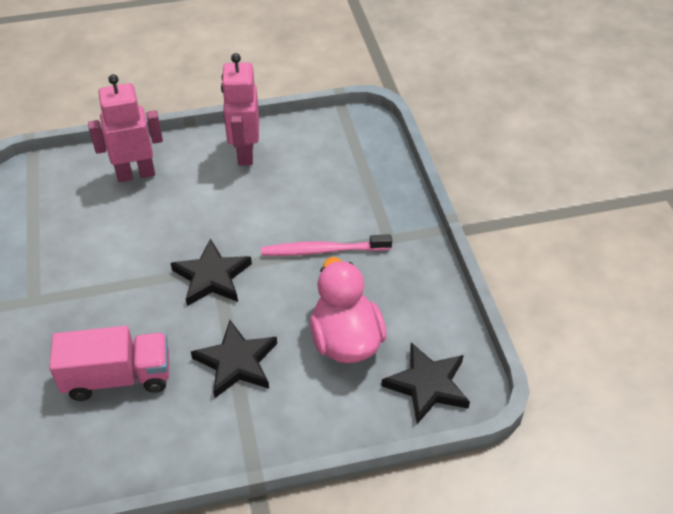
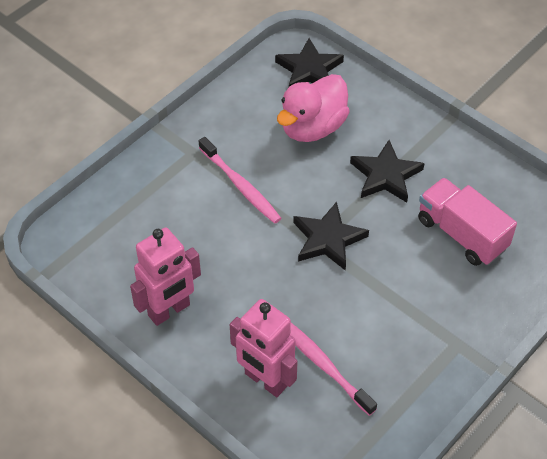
camera: 125 degrees left, 5 degrees up
none -> pink toothbrush [290,323,377,416]

